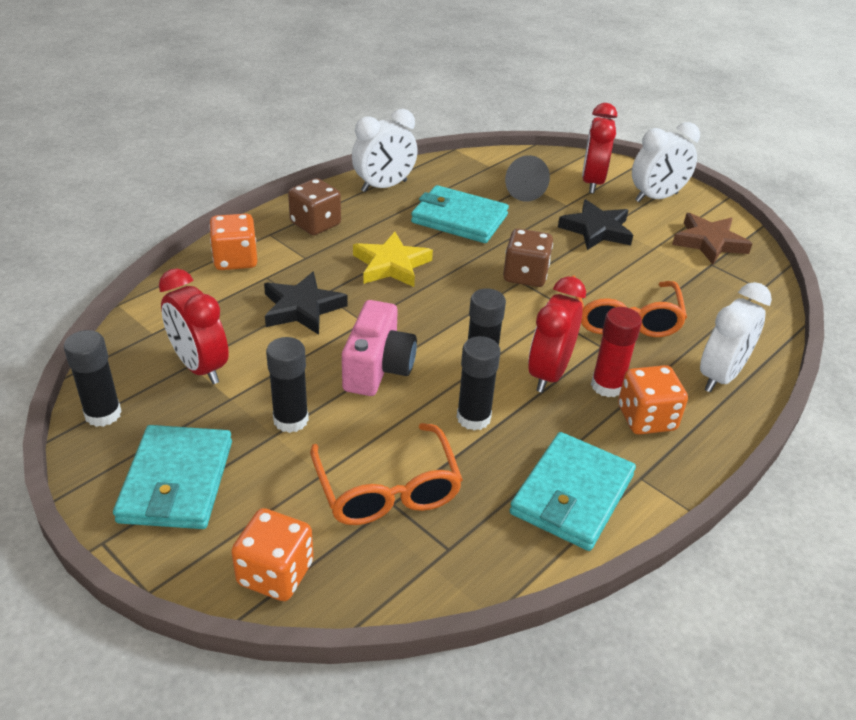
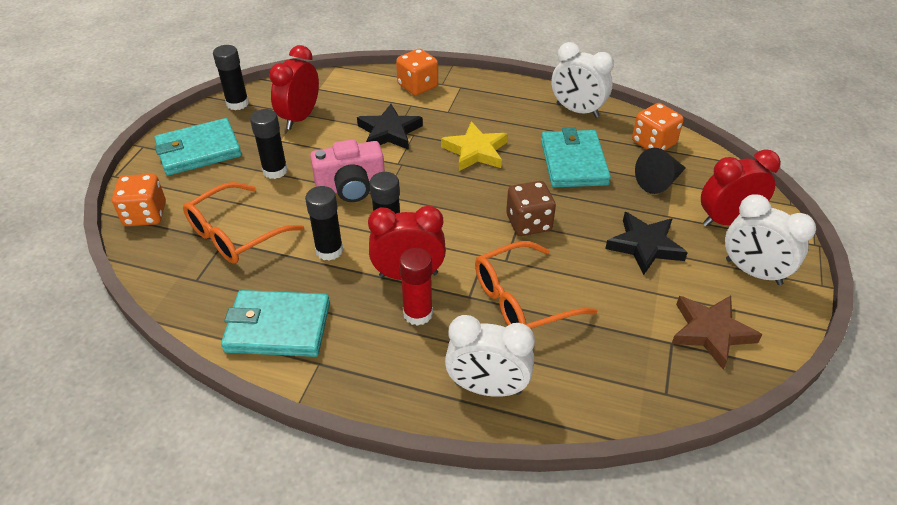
camera: 65 degrees right, 5 degrees up
brown dice [288,178,341,235] -> none
orange dice [618,365,688,435] -> orange dice moved to [632,103,684,151]

